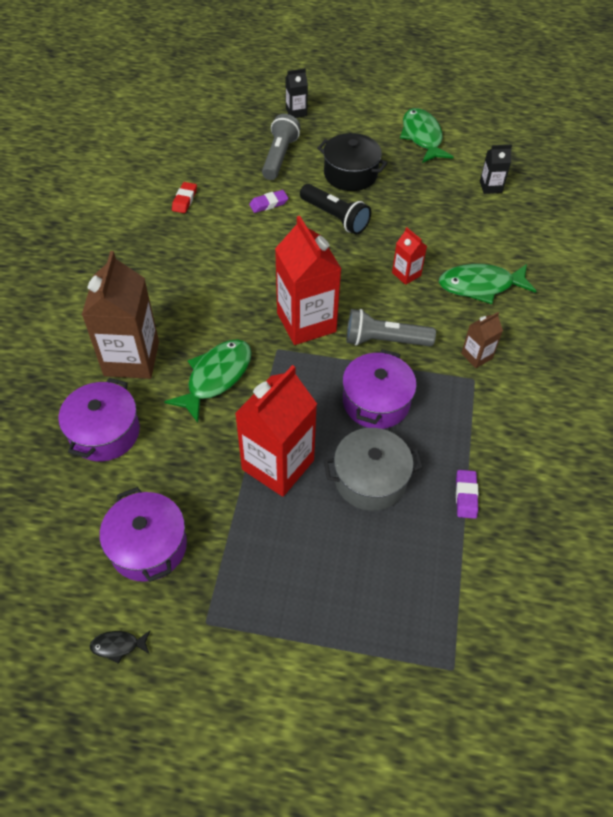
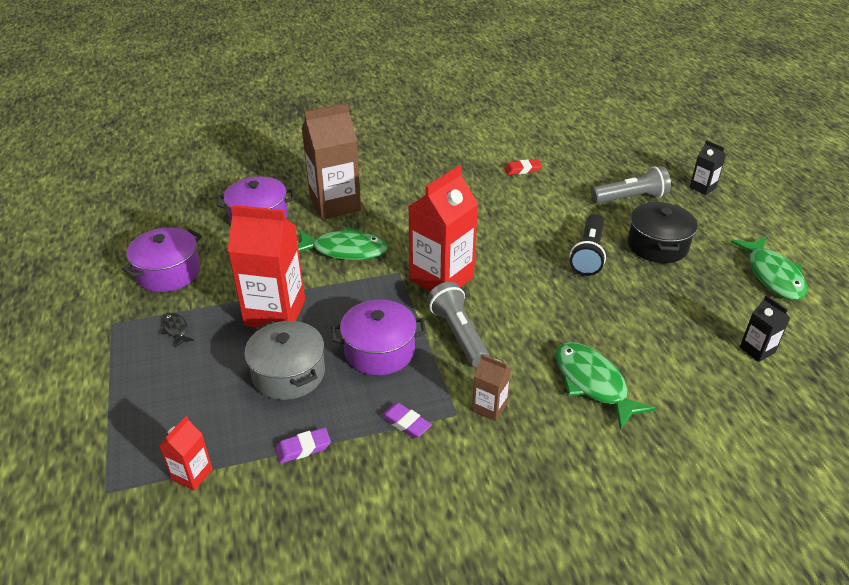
camera: 65 degrees right, 15 degrees down
black fish [90,631,150,664] -> black fish moved to [161,313,194,347]
purple eraser [249,190,288,213] -> purple eraser moved to [381,403,432,438]
red carton [392,227,427,285] -> red carton moved to [159,416,213,491]
green fish [400,108,454,163] -> green fish turned 120 degrees clockwise [731,236,807,300]

